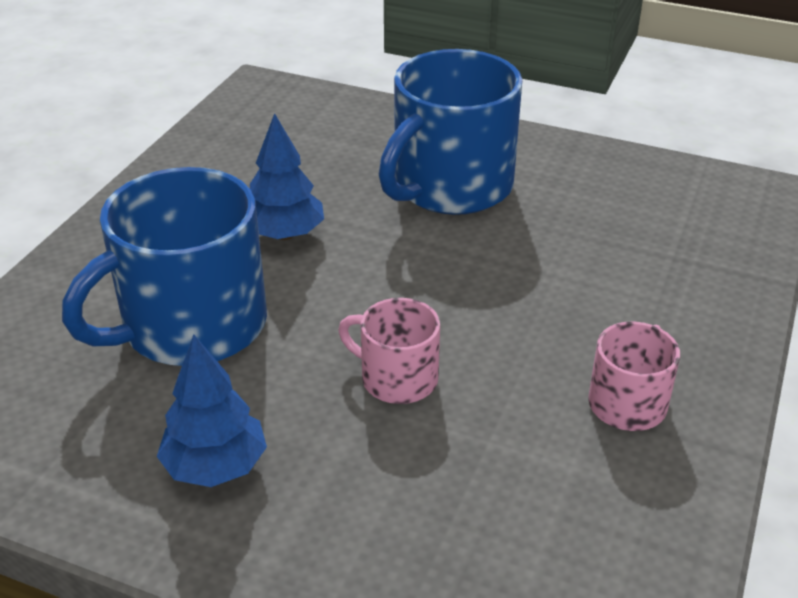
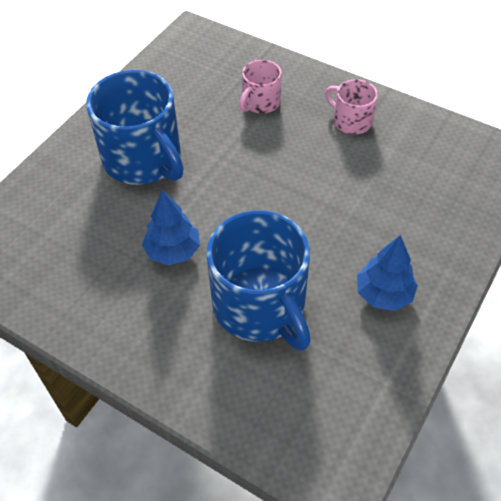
camera: 80 degrees left, 15 degrees up
pink mug [338,298,440,404] -> pink mug moved to [239,60,282,114]

